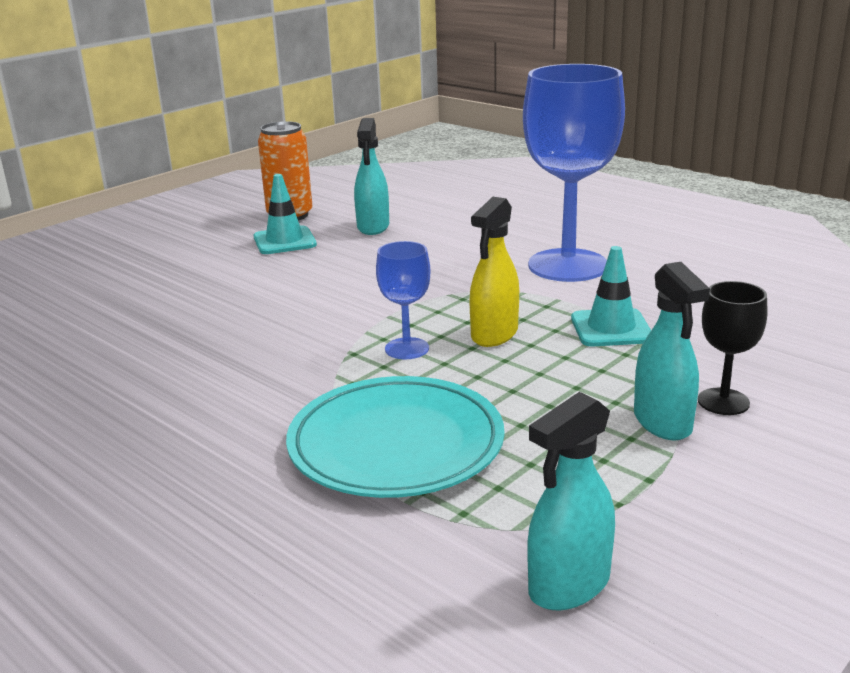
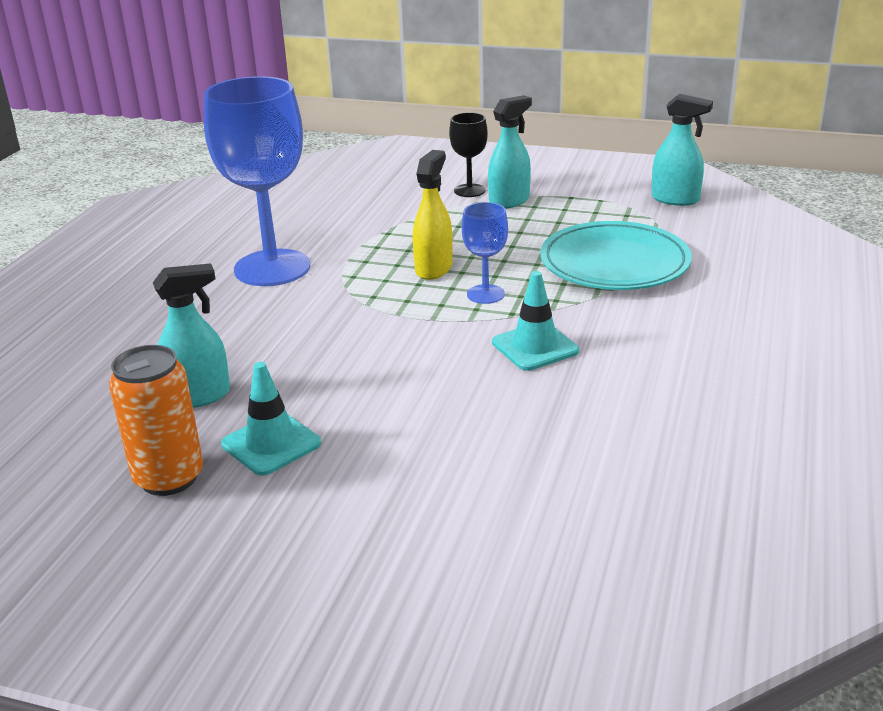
camera: 115 degrees left, 5 degrees up
yellow spray bottle [469,197,519,347] -> yellow spray bottle turned 75 degrees counterclockwise [413,150,453,280]
turquoise traffic cone [571,246,651,346] -> turquoise traffic cone moved to [492,271,579,371]

